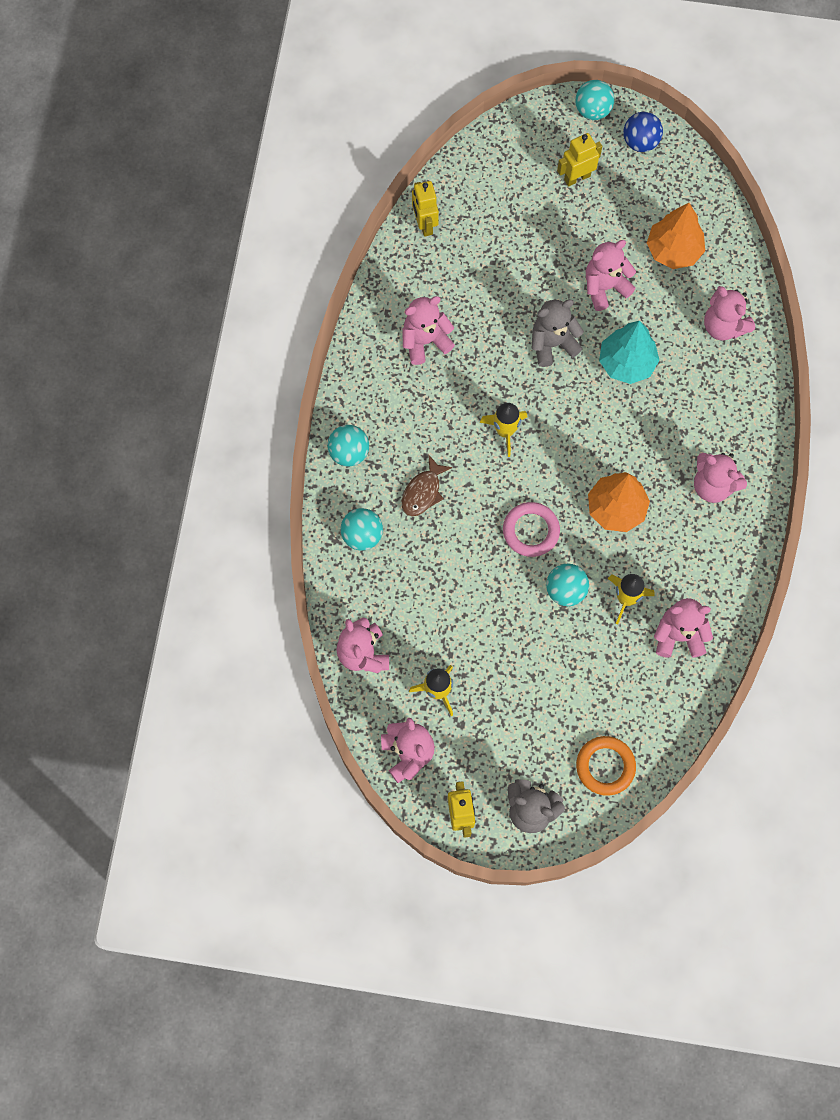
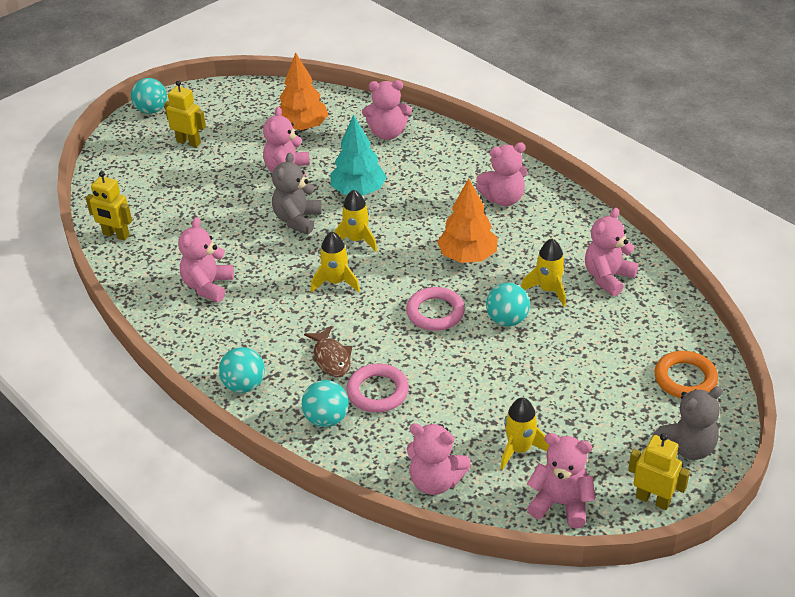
camera: 50 degrees left, 30 degrees down
yellow robot [557,133,602,186] -> yellow robot turned 105 degrees clockwise [164,80,206,147]
blue ball [623,112,663,152] -> none
none -> yellow rocket [334,190,377,252]
none -> pink ring [346,364,409,413]

